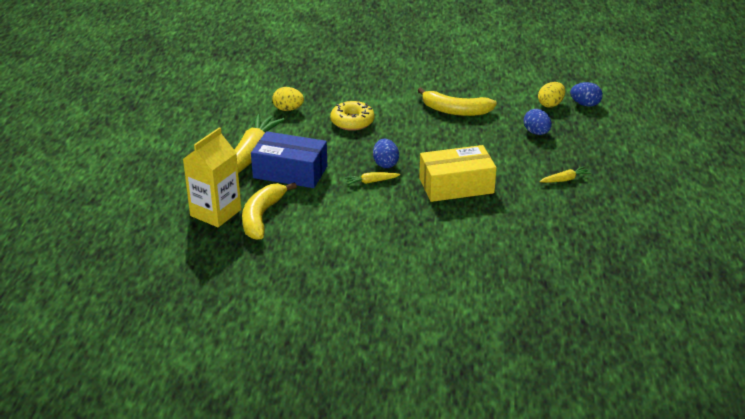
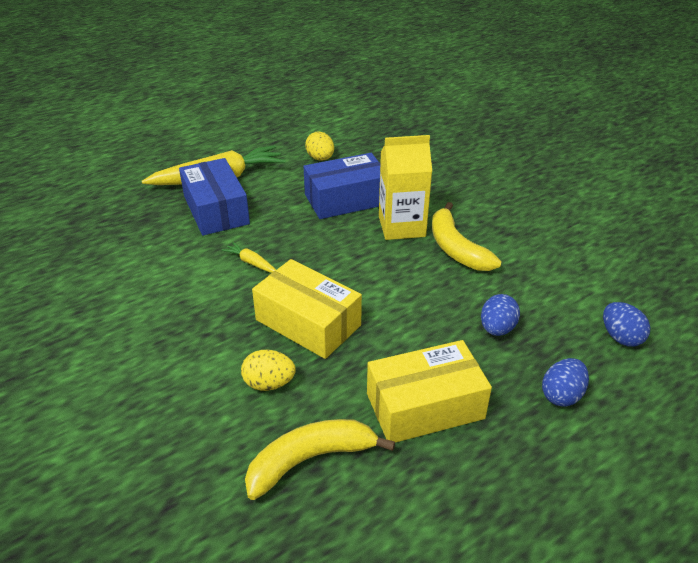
camera: 50 degrees right, 5 degrees up
yellow carton [183,127,241,227] -> yellow carton moved to [379,135,432,240]
yellow banana [242,182,297,240] -> yellow banana moved to [245,419,395,500]
yellow donut [330,101,375,131] -> blue box [303,153,380,219]
blue egg [373,139,399,168] -> blue egg moved to [542,358,589,406]
yellow egg [538,82,565,107] -> yellow egg moved to [241,350,296,391]
yellow carrot [539,166,591,183] -> yellow box [367,340,492,443]

